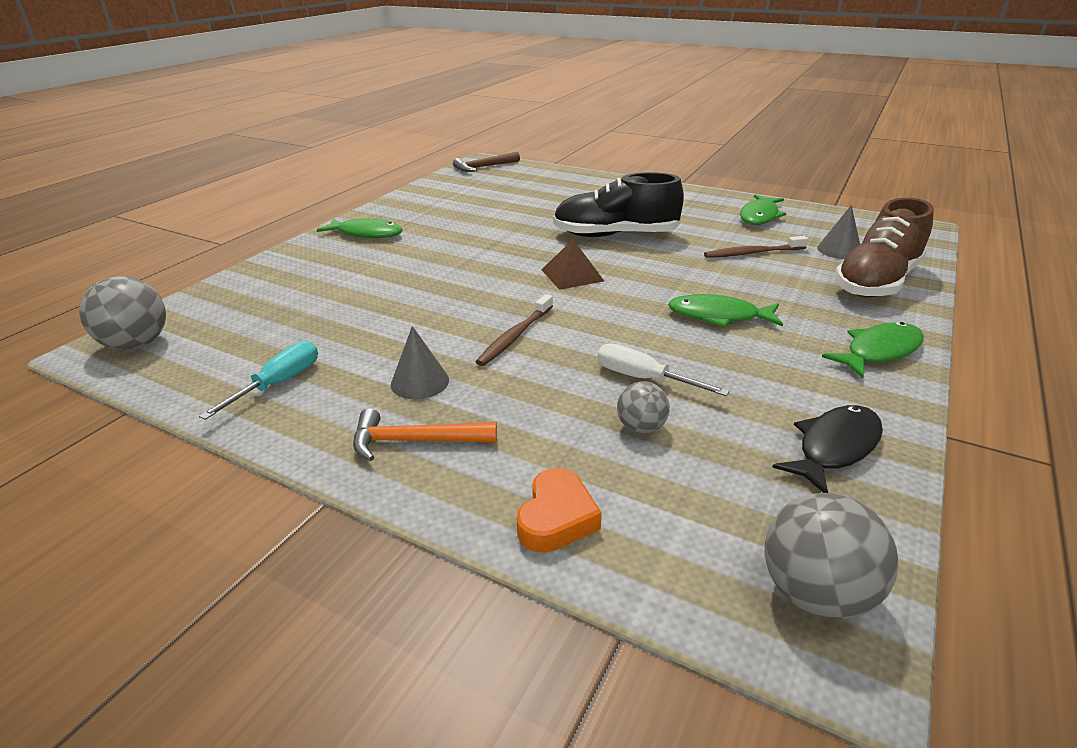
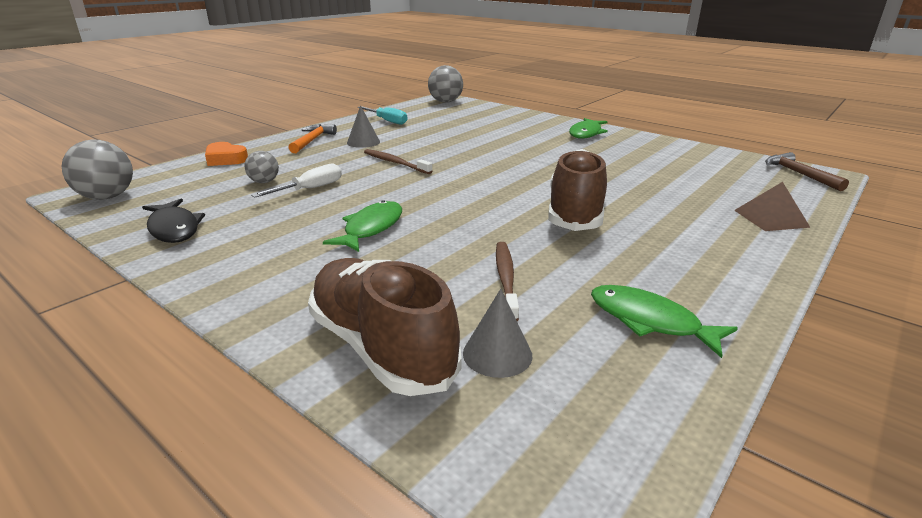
camera: 100 degrees right, 5 degrees down
brown pyramid [542,240,604,290] -> brown pyramid moved to [734,182,811,231]
black shoe [553,172,684,237] -> brown shoe [548,149,607,231]
green fish [822,322,924,378] -> none

